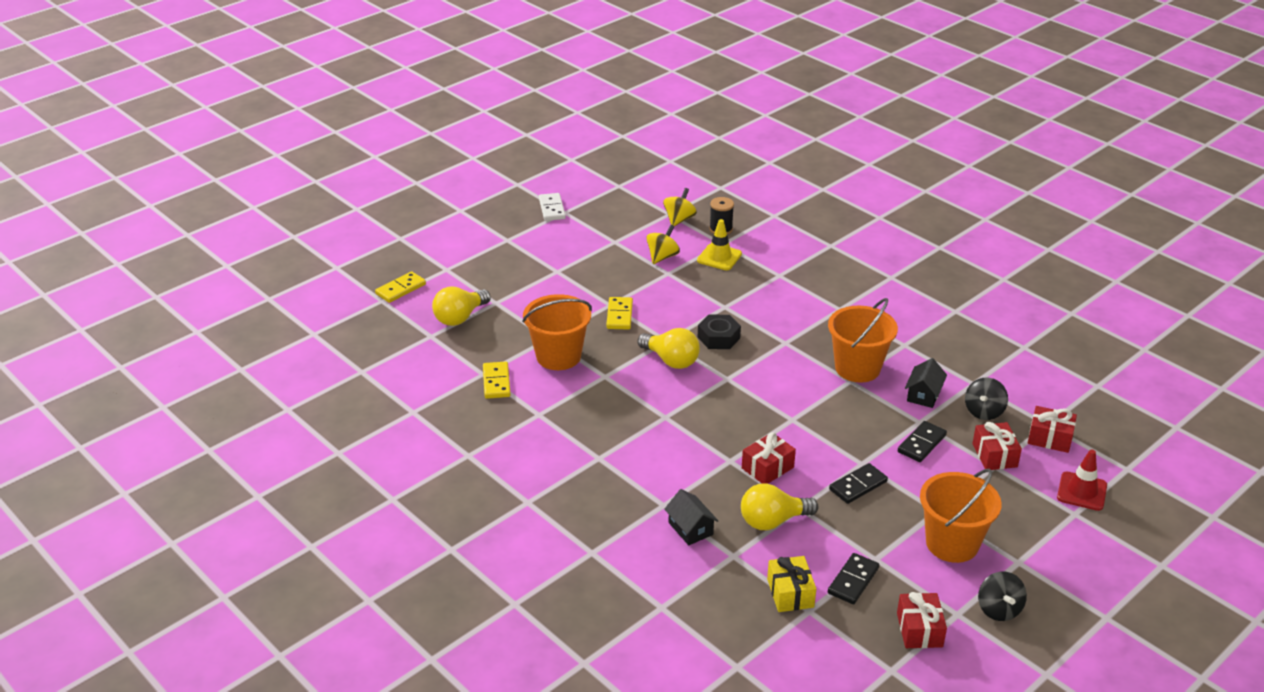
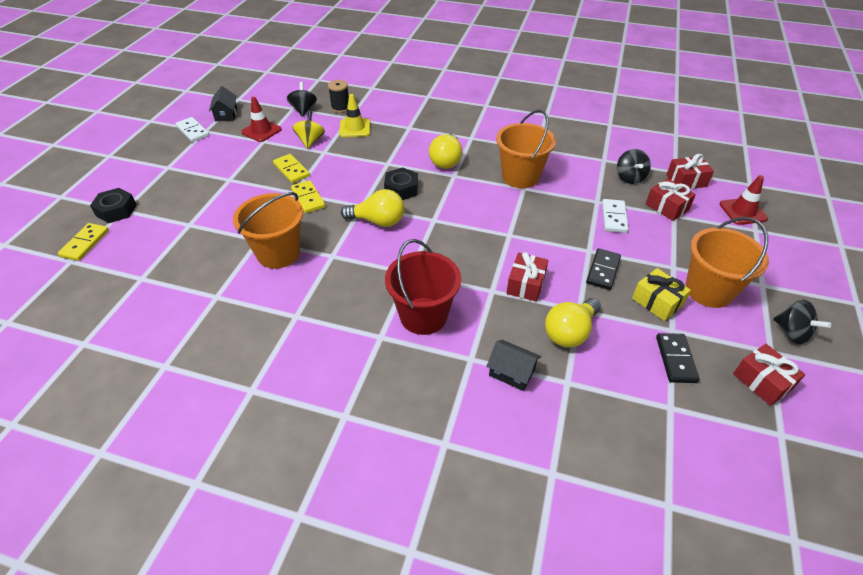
camera: 30 degrees left, 10 degrees up
yellow light bulb [432,287,491,326] -> yellow light bulb moved to [429,134,462,169]
yellow domino [483,361,511,399] -> yellow domino moved to [273,154,310,183]
yellow spinning top [663,188,697,226] -> black spinning top [287,82,317,117]
yellow gift [767,556,816,612] -> yellow gift moved to [632,268,691,321]
black domino [898,421,947,462] -> white domino [602,199,629,233]
black house [905,358,947,408] -> black house moved to [209,86,237,121]
none -> black nut [90,188,137,223]
none -> red traffic cone [241,97,282,142]
none -> red bucket [385,239,461,335]

